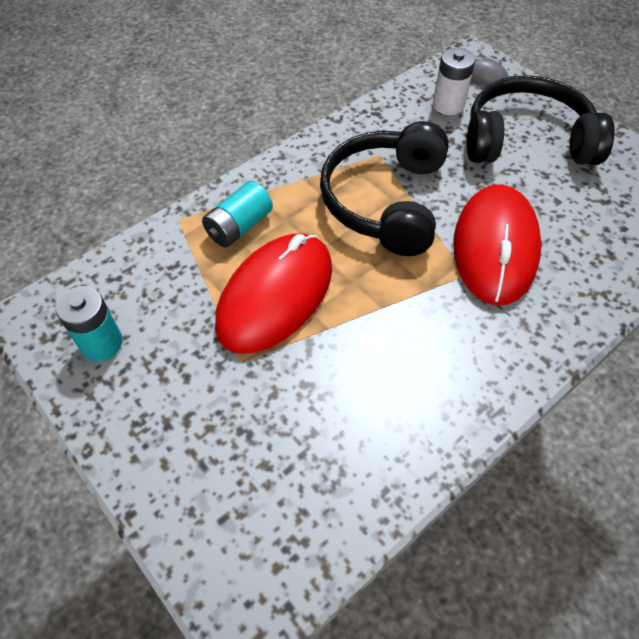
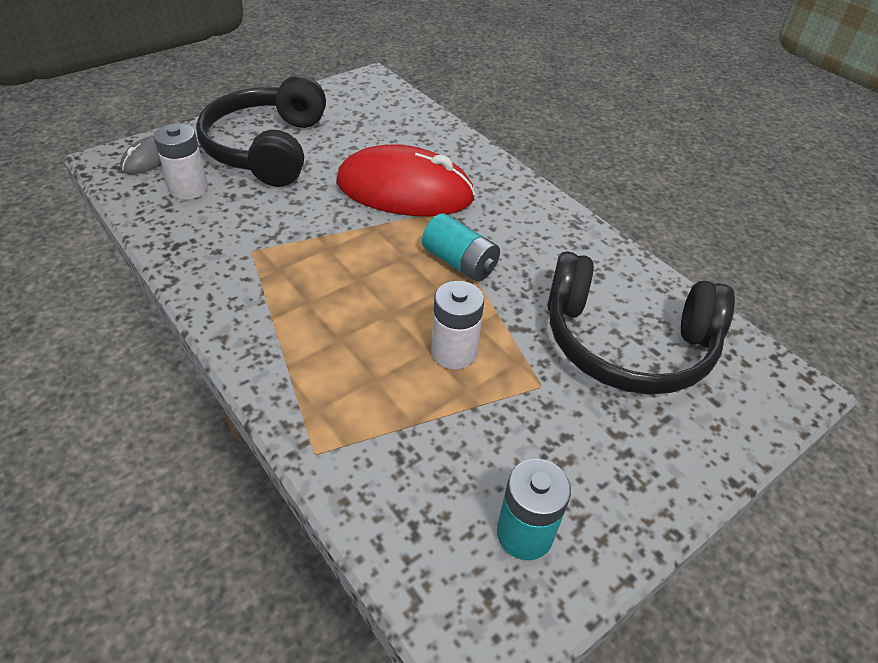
camera: 90 degrees left, 10 degrees down
turquoise battery [202,181,273,248] -> turquoise battery moved to [422,213,500,282]
red mouse [215,233,332,354] -> white battery [431,281,484,369]
black headphones [320,121,449,256] -> black headphones moved to [547,251,735,395]

